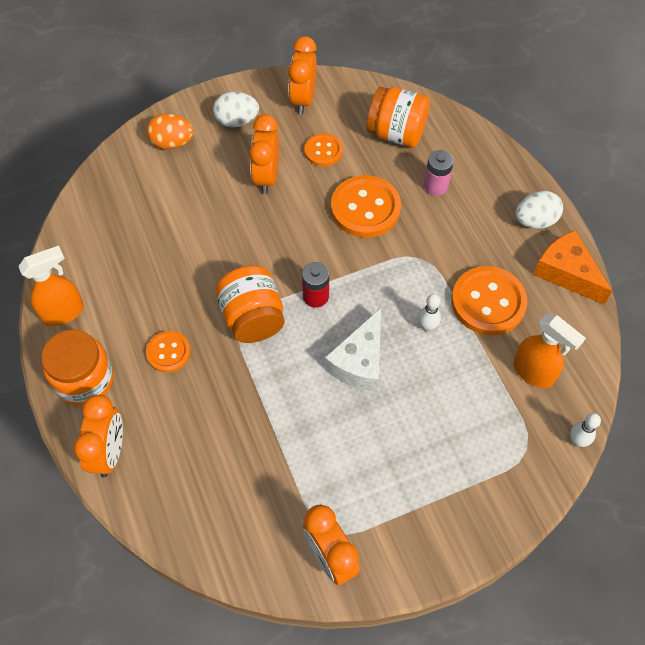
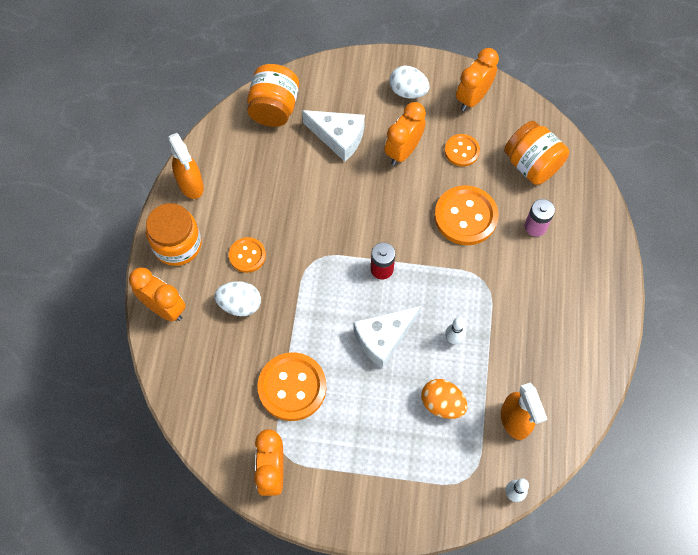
camera: 30 degrees right, 5 degrees up
orange spray bottle [18,246,84,326] -> orange spray bottle turned 60 degrees clockwise [168,133,204,199]
orange clock [73,395,123,478] -> orange clock turned 90 degrees counterclockwise [129,267,186,322]
orange egg [147,113,194,149] -> orange egg moved to [421,379,467,419]
orange jar [215,265,284,343] -> orange jar moved to [247,64,299,127]
orange button [451,266,527,335] -> orange button moved to [258,352,326,421]
white egg [516,191,563,229] -> white egg moved to [215,281,261,316]
orange cheese [533,230,612,304] -> none
none -> white cheese [302,110,365,162]

